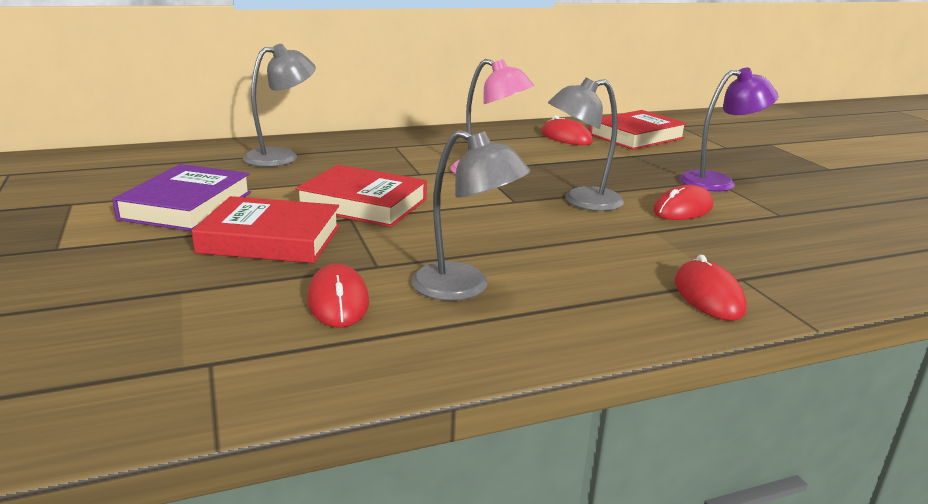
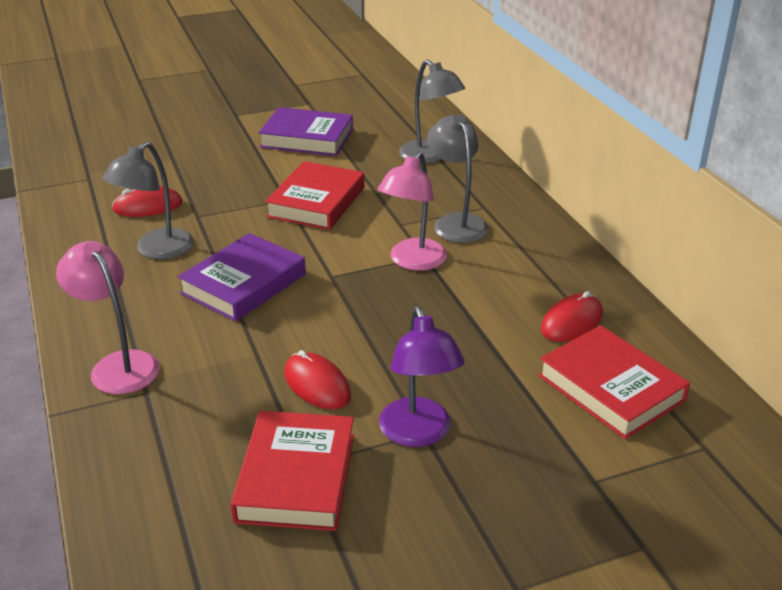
camera: 90 degrees right, 10 degrees up
red book [191,196,340,263] -> red book moved to [231,411,354,531]
grey lamp [548,77,624,211] -> grey lamp moved to [427,115,488,243]
red mouse [675,255,747,321] -> pink lamp [56,241,160,394]
none -> purple book [178,233,306,322]

